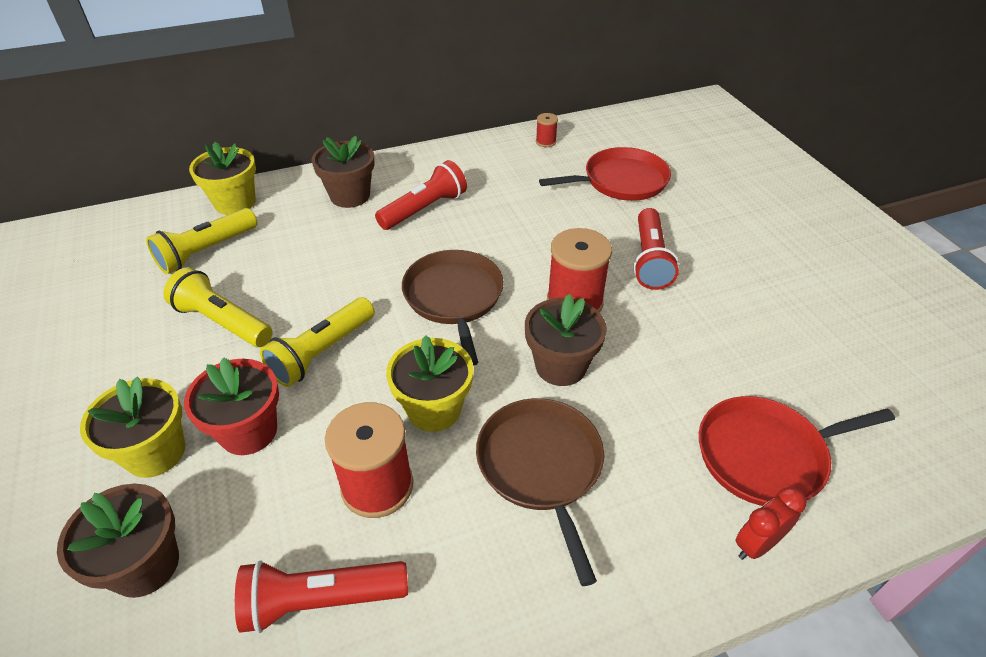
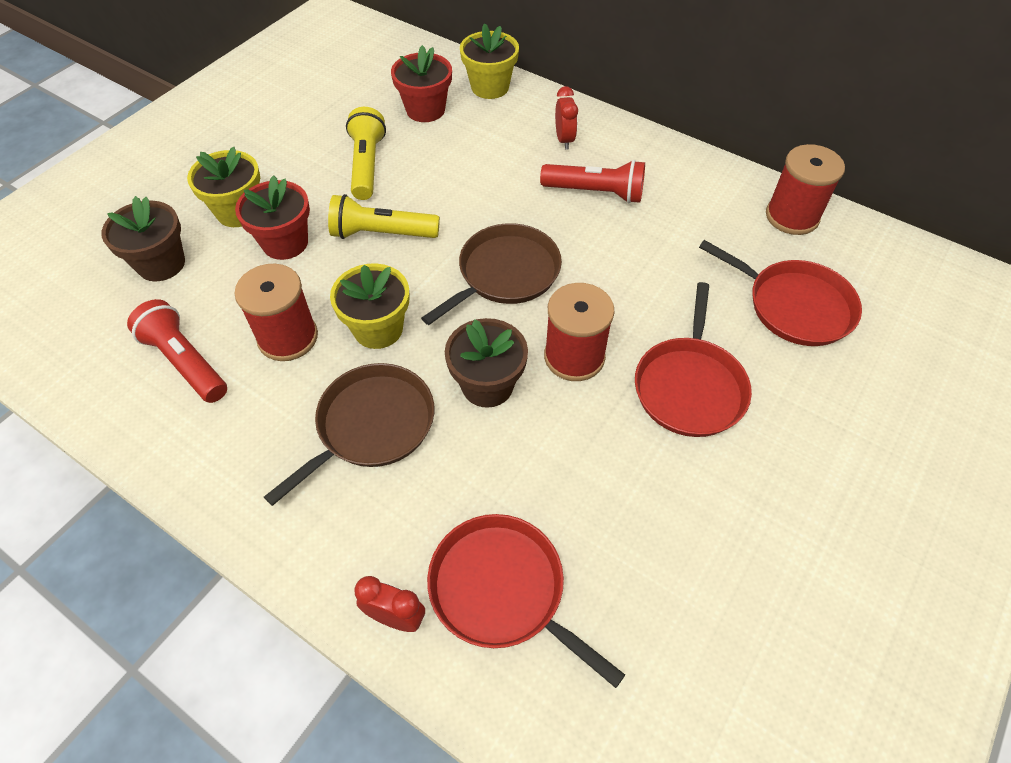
camera: 55 degrees right, 10 degrees up
yellow flashlight [146,208,257,274] -> red flower pot [391,45,452,122]
brown flower pot [312,136,375,208] -> red clock [555,86,578,150]
red spool [536,113,558,147] -> red spool [766,144,845,235], size x2.09
red flashlight [633,208,679,290] -> red pan [635,282,752,437]

